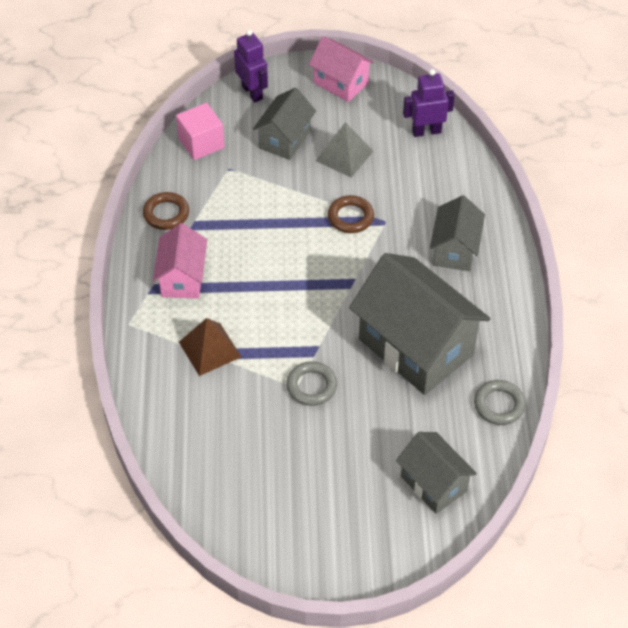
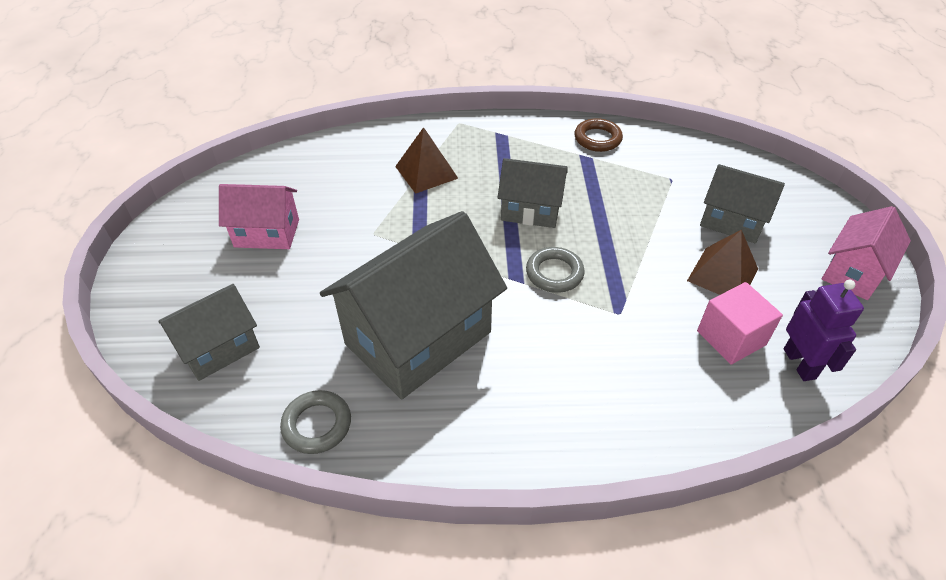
camera: 90 degrees right, 5 degrees down
pink house [153,223,207,299] -> pink house moved to [219,184,299,249]
pink cube [176,103,224,160] -> pink cube moved to [697,282,783,365]
purple robot [234,29,268,102] -> none
grey ring [286,361,337,406] -> grey ring moved to [526,247,585,293]
grey pyramid [315,122,373,178] -> brown pyramid [687,229,758,295]
brown ring [328,195,374,233] -> none
grey house [430,195,485,271] -> grey house moved to [497,158,568,228]

